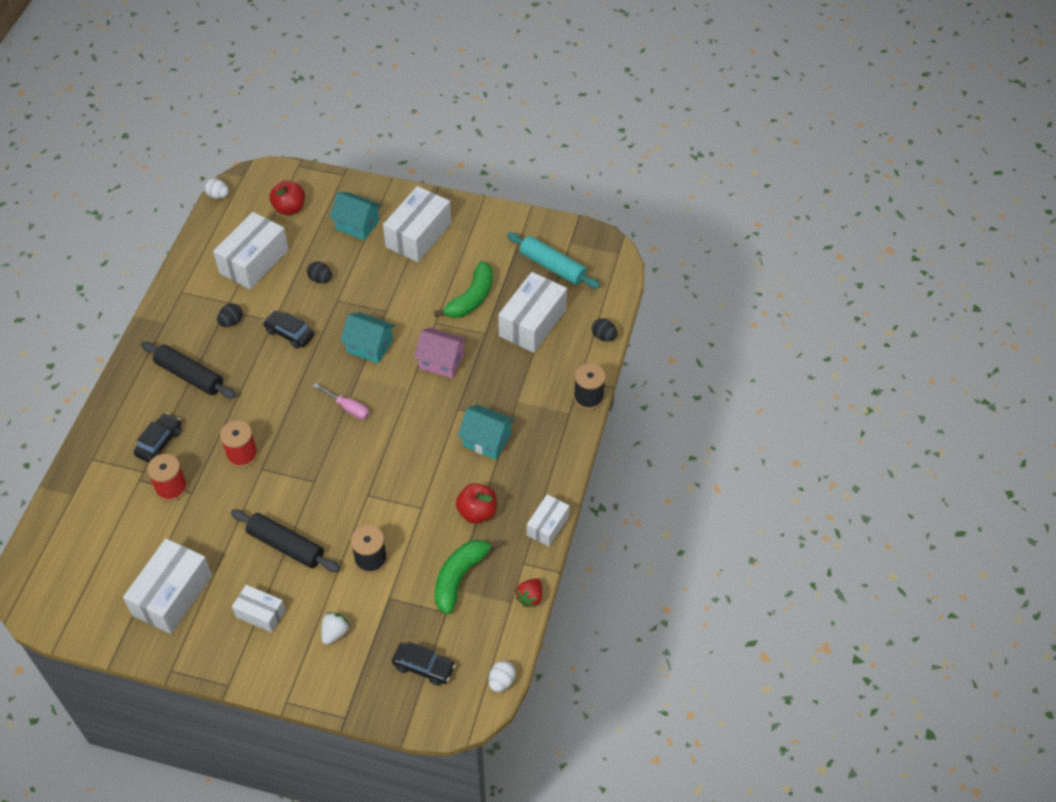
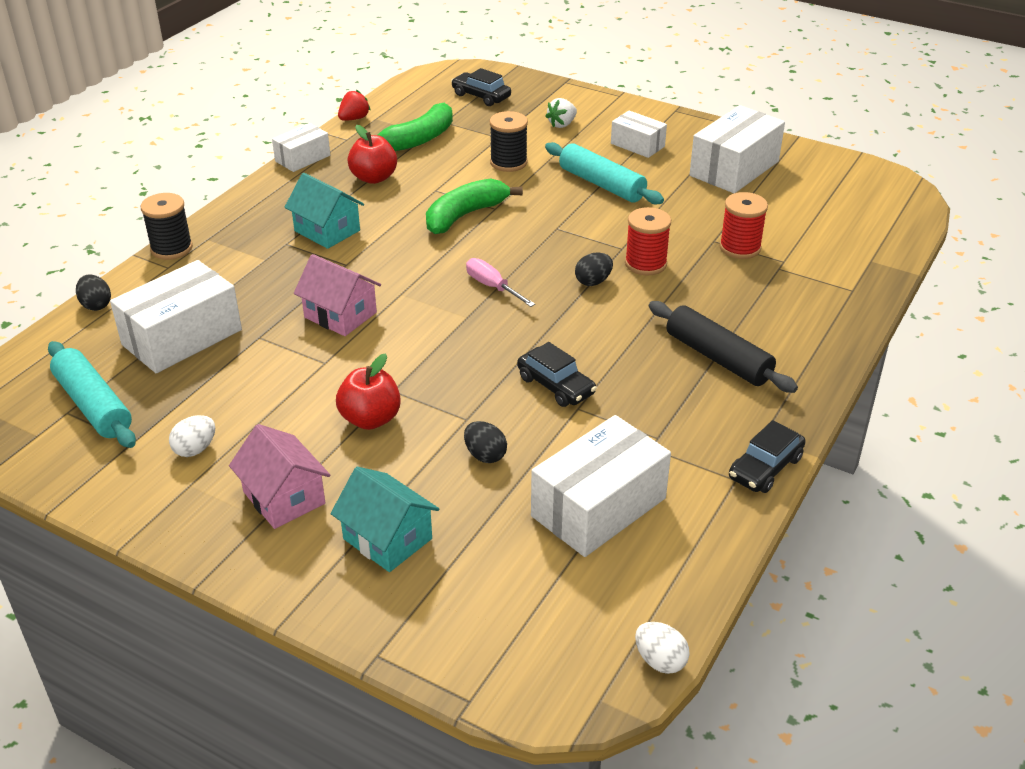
camera: 165 degrees left, 15 degrees down
black car [134,413,181,463] -> black car moved to [729,420,806,493]
black egg [217,303,243,327] -> black egg moved to [575,252,613,286]
black rolling pin [231,510,340,572] -> turquoise rolling pin [545,142,664,204]
red apple [269,181,305,215] -> red apple moved to [336,354,401,430]
turquoise house [340,312,395,364] -> none
white box [383,186,451,262] -> pink house [229,424,331,529]
green banana [434,261,493,318] -> green banana moved to [426,178,523,234]
white egg [489,661,516,692] -> white egg moved to [169,415,215,457]

